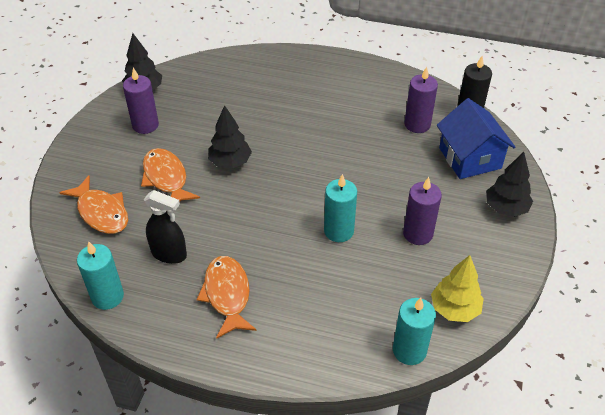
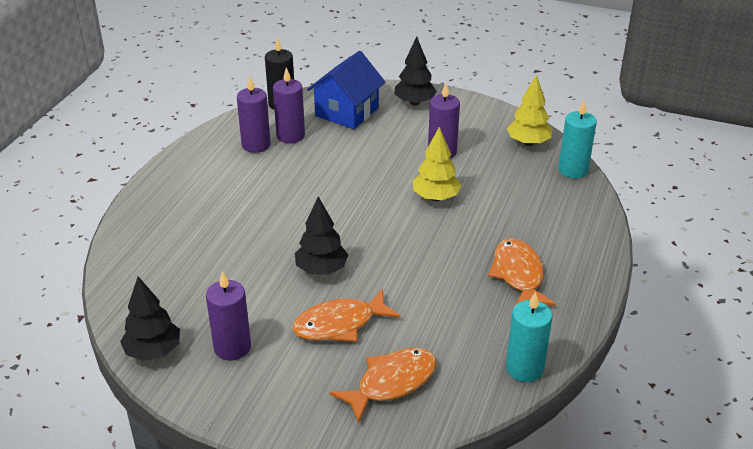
camera: 85 degrees left, 10 degrees down
black spray bottle [144,190,187,264] -> none
orange fish [196,256,257,339] -> orange fish turned 90 degrees clockwise [488,238,555,307]
turquoise candle [324,174,357,242] -> yellow tree [413,127,462,201]
blue house [437,98,515,179] -> blue house turned 45 degrees counterclockwise [307,51,385,129]
none -> purple candle [237,77,271,153]

